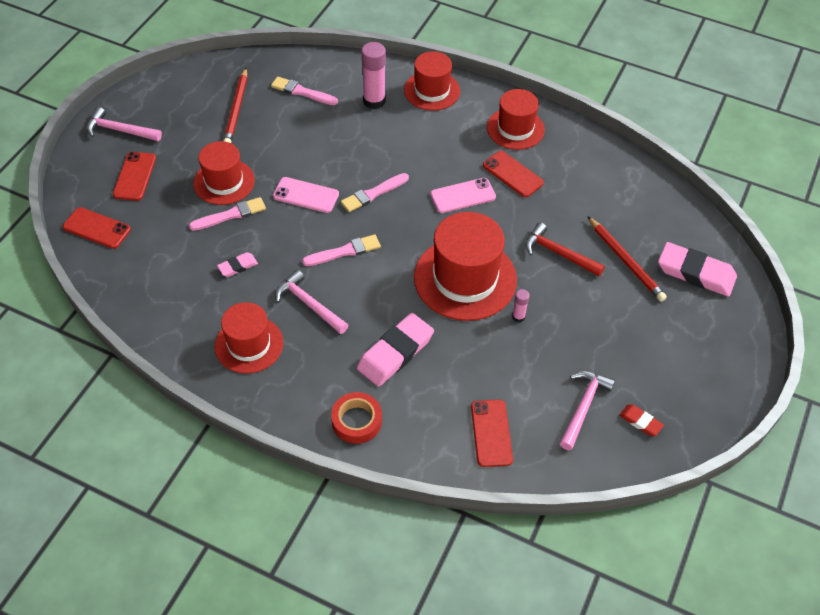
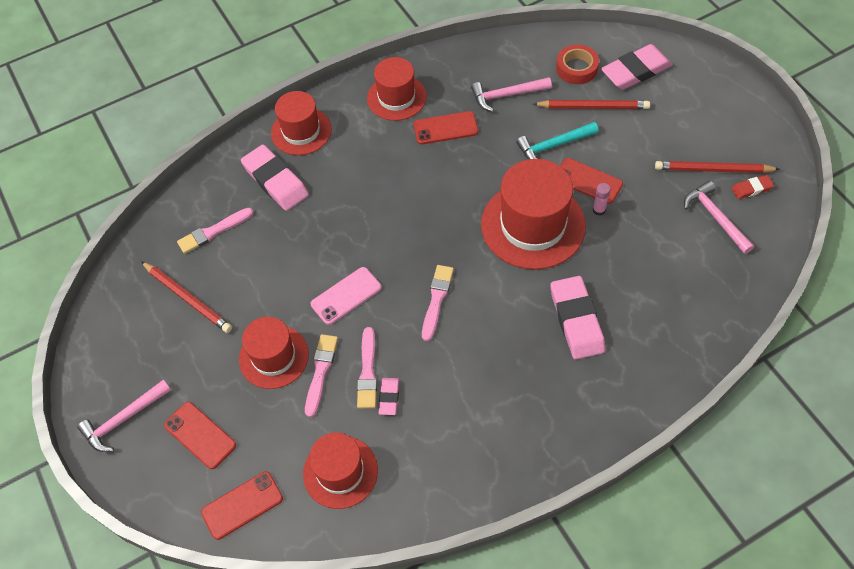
camera: 50 degrees left, 5 degrees up
red hat [215,302,283,373] -> red hat moved to [303,432,378,509]
pink hammer [275,270,348,334] -> pink hammer moved to [471,77,552,112]
red tape [331,392,382,444] -> red tape moved to [556,44,599,84]
pink brush [341,173,409,212] -> pink brush moved to [357,327,377,409]
pink glue stick [361,42,386,109] -> pink eraser [241,145,309,211]
pink phone [430,178,496,213] -> none
red phone [471,400,513,467] -> red phone moved to [560,158,623,204]
red hammer [525,222,605,276] -> turquoise hammer [516,122,599,159]
none -> red pencil [655,161,780,173]

